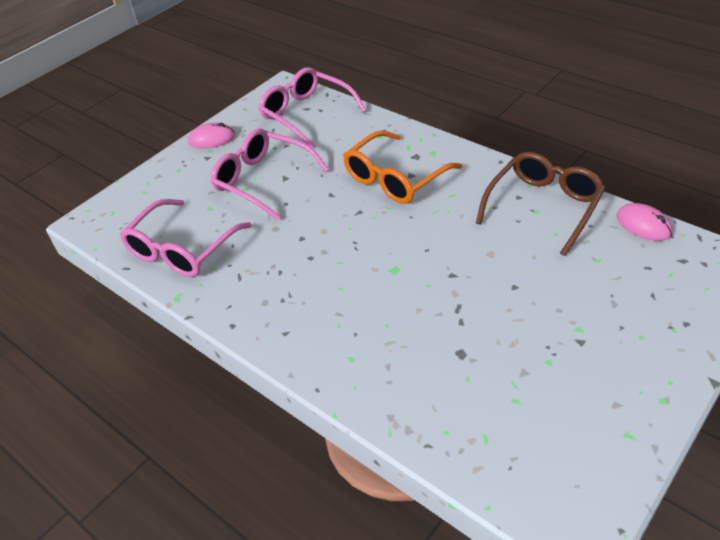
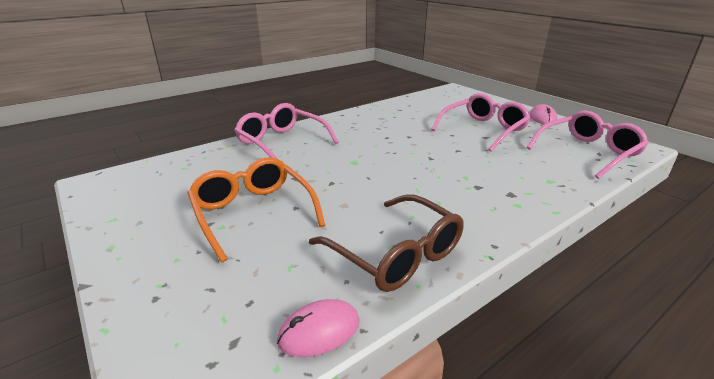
camera: 100 degrees right, 15 degrees down
pink glasses [120,199,252,277] -> pink glasses moved to [235,103,339,159]
orange glasses [343,131,462,204] -> orange glasses moved to [187,157,325,263]

